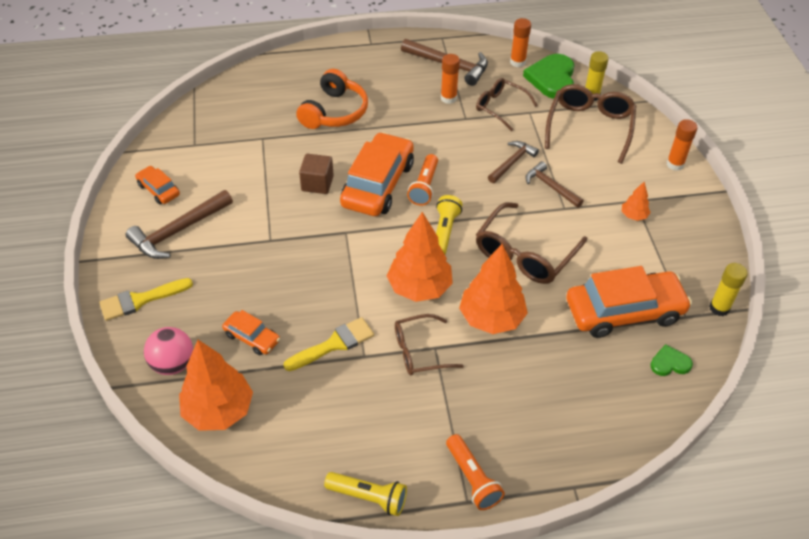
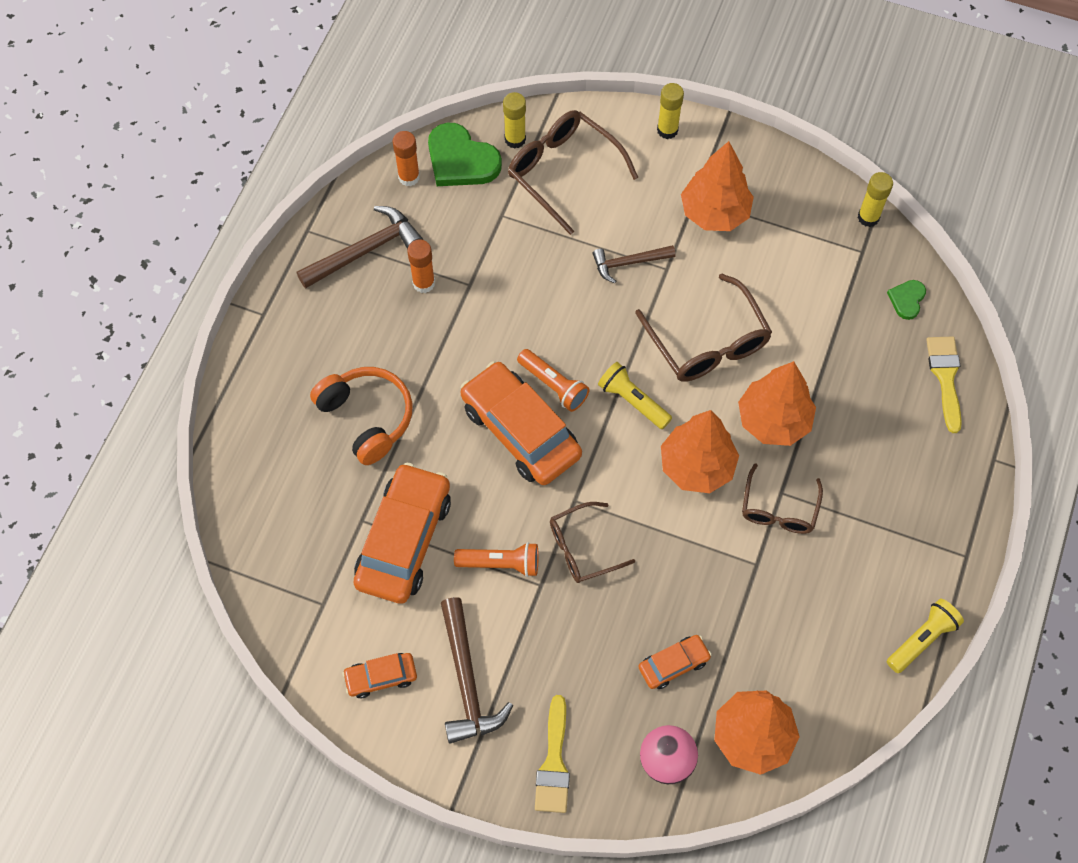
camera: 60 degrees left, 15 degrees up
yellow brush [284,317,374,371] -> yellow brush moved to [926,337,962,433]
brown cube [299,154,334,194] -> none
orange flashlight [446,434,505,510] -> orange flashlight moved to [454,542,539,577]
brown glasses [476,78,538,131] -> brown glasses moved to [550,502,635,583]
brown hammer [488,141,539,183] -> none
orange car [566,266,692,338] -> orange car moved to [354,463,451,604]
orange tree [622,182,651,221] -> orange tree [681,141,754,231], size x2.13
orange glue stick [666,119,698,171] -> yellow glue stick [657,83,684,139]

